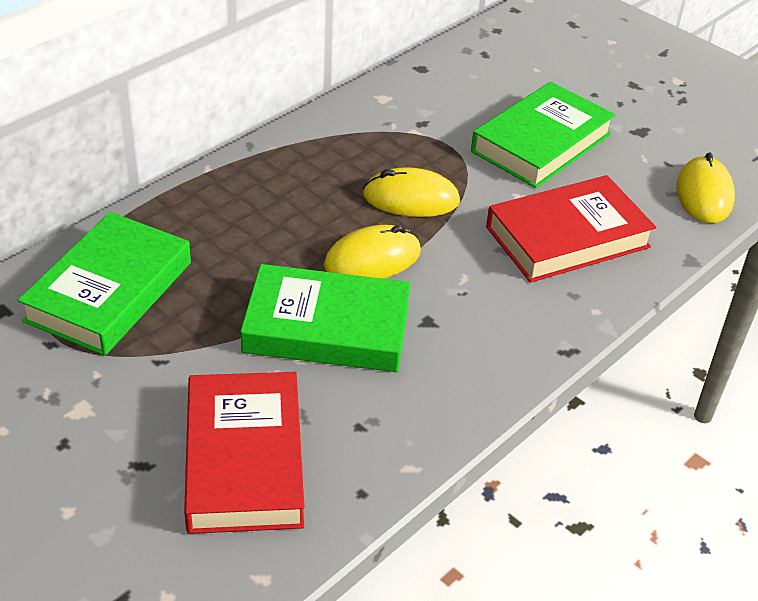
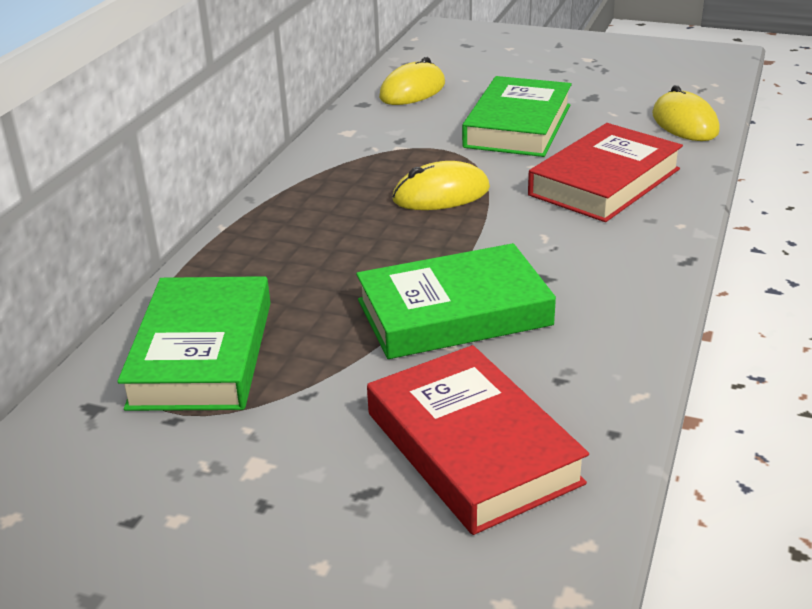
camera: 20 degrees left, 10 degrees down
yellow mouse [324,225,421,279] -> yellow mouse moved to [379,57,445,105]

